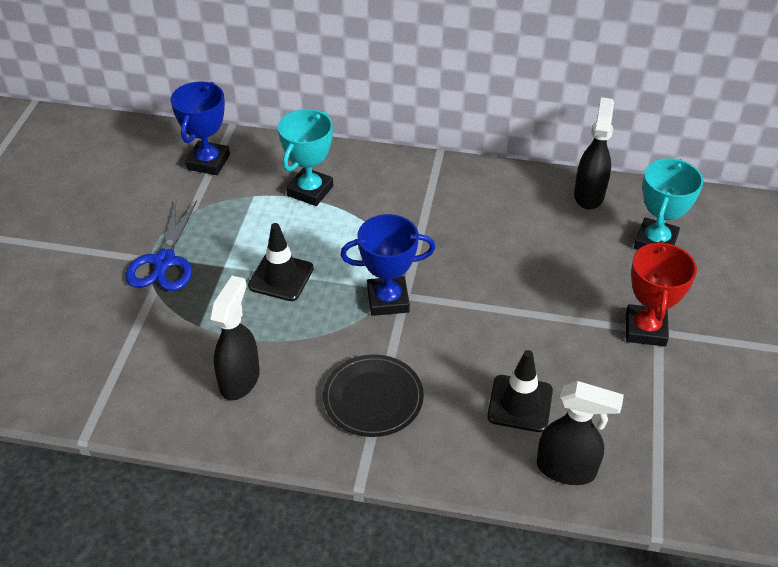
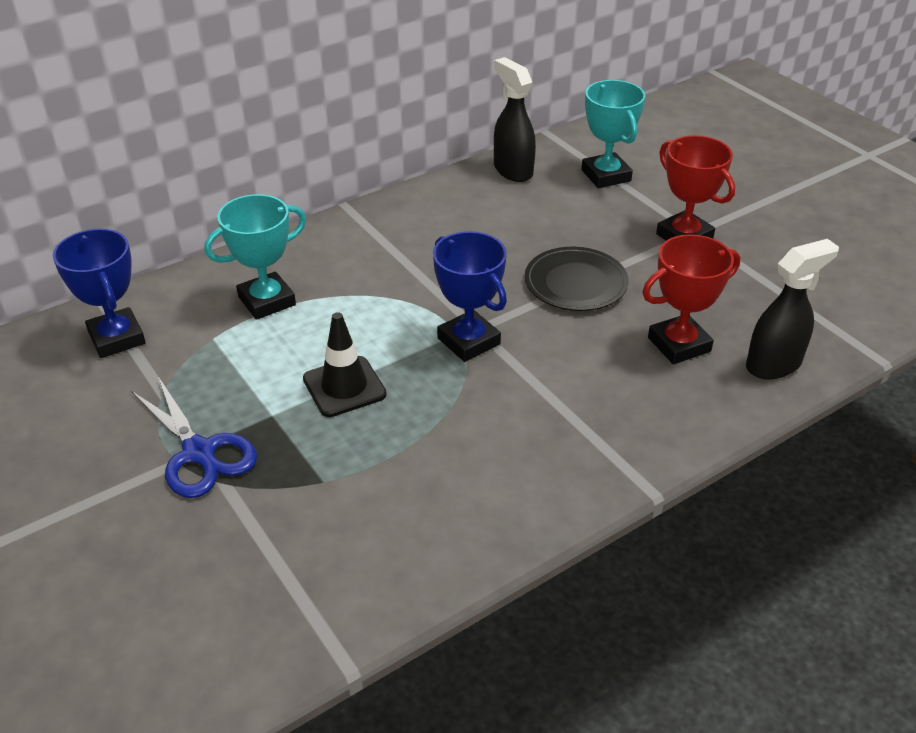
camera: 45 degrees left, 5 degrees down
black spray bottle [210,276,260,401] -> none
turquoise trophy [278,109,333,206] -> turquoise trophy turned 75 degrees clockwise [205,194,306,320]
black plate [323,354,424,437] -> black plate moved to [525,247,629,311]
blue trophy [340,214,435,316] -> blue trophy turned 75 degrees counterclockwise [433,231,507,362]
black traffic cone [487,350,553,432] -> red trophy [642,234,740,364]

